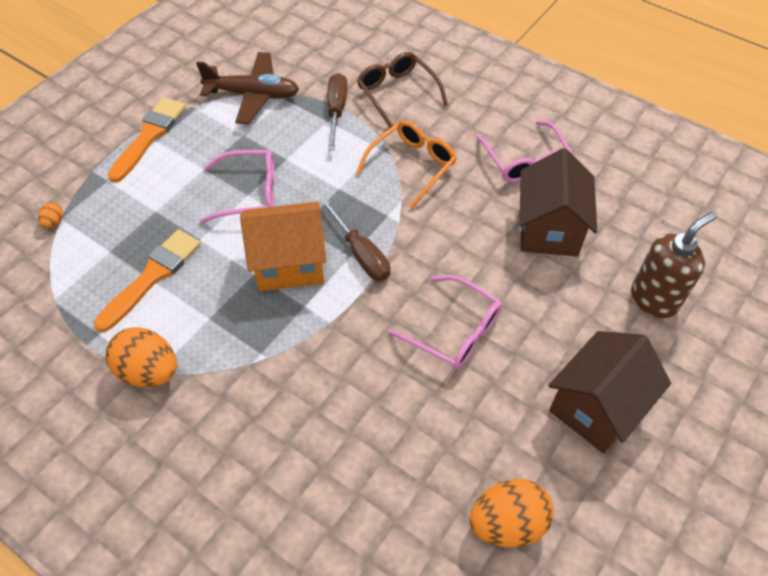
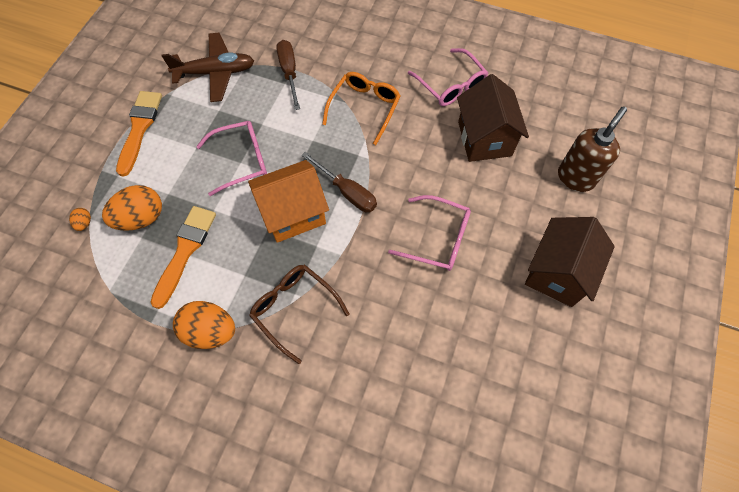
camera: 15 degrees left, 10 degrees up
brown glasses [357,52,448,128] -> brown glasses moved to [249,265,350,364]
orange egg [469,479,554,548] -> orange egg moved to [102,185,162,231]

